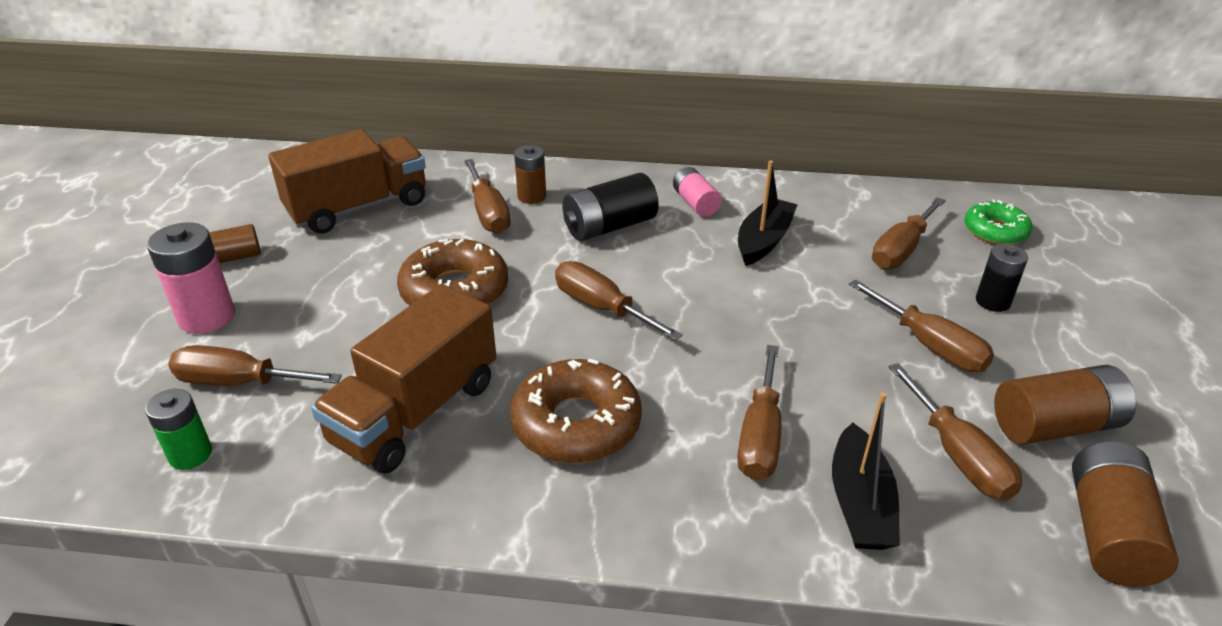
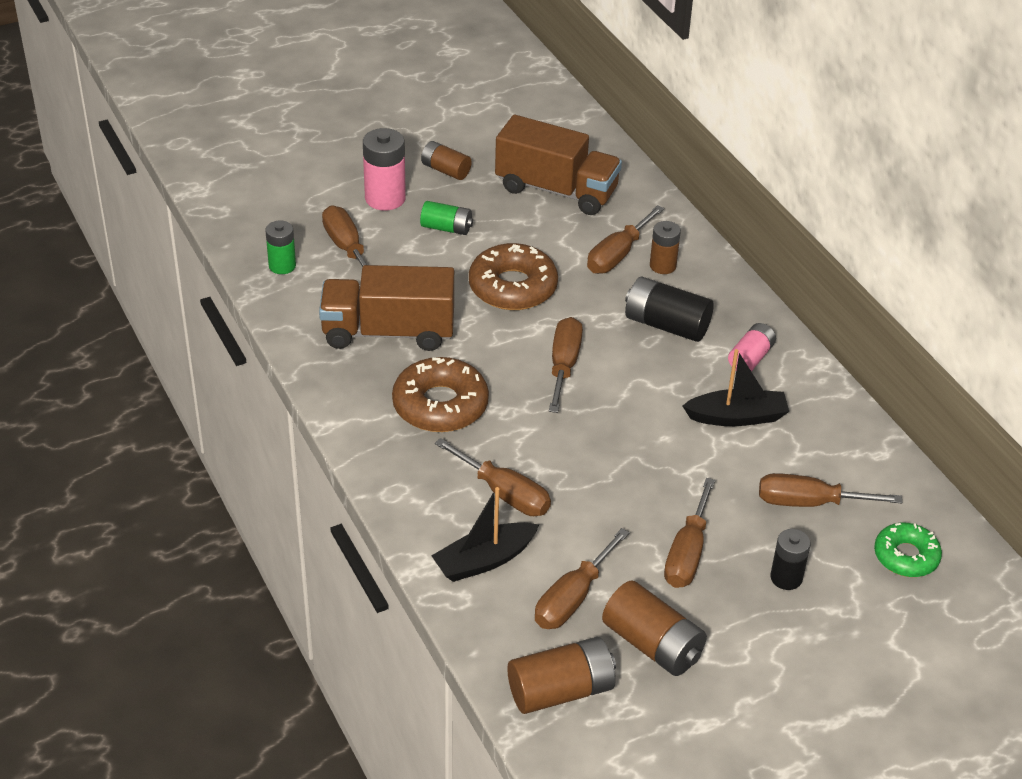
camera: 55 degrees right, 5 degrees up
brown screwdriver [737,345,781,481] -> brown screwdriver turned 120 degrees counterclockwise [435,438,551,516]
none -> green battery [420,201,473,235]

